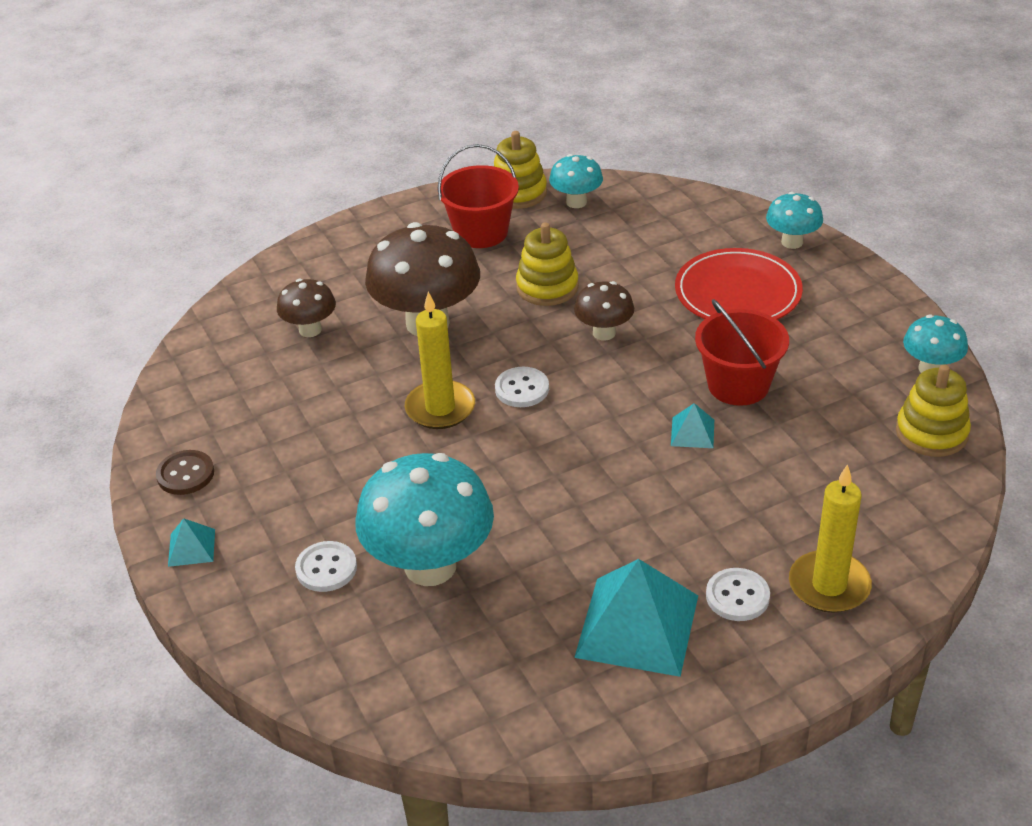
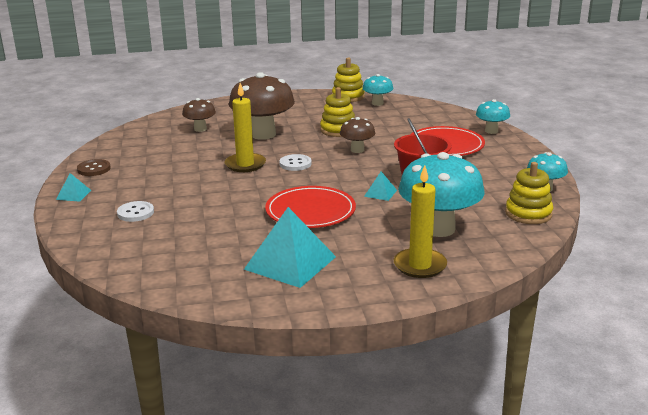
camera: 15 degrees right, 15 degrees down
turquoise mushroom [355,453,494,586] -> turquoise mushroom moved to [398,152,485,237]
red bucket [438,144,519,248] -> none
white button [706,568,770,621] -> none
none -> red plate [265,186,356,228]

